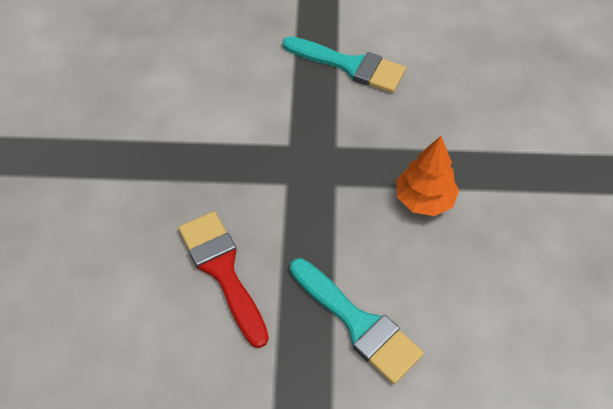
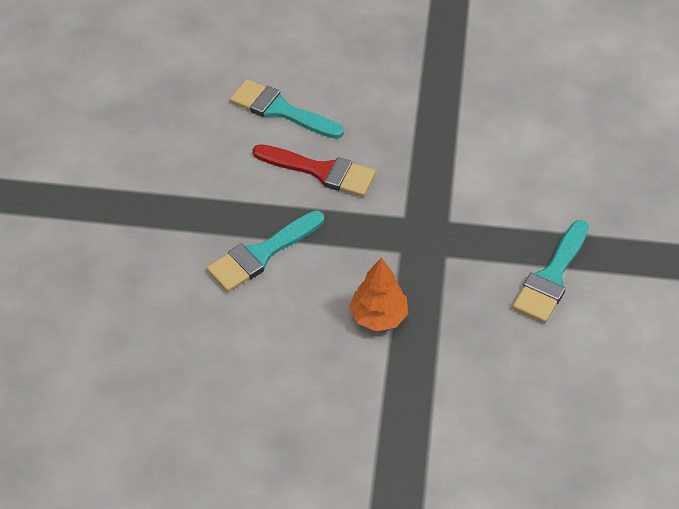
camera: 95 degrees right, 5 degrees down
red brush [178,211,269,348] -> red brush turned 45 degrees clockwise [253,144,376,197]
none -> turquoise brush [230,79,344,139]

